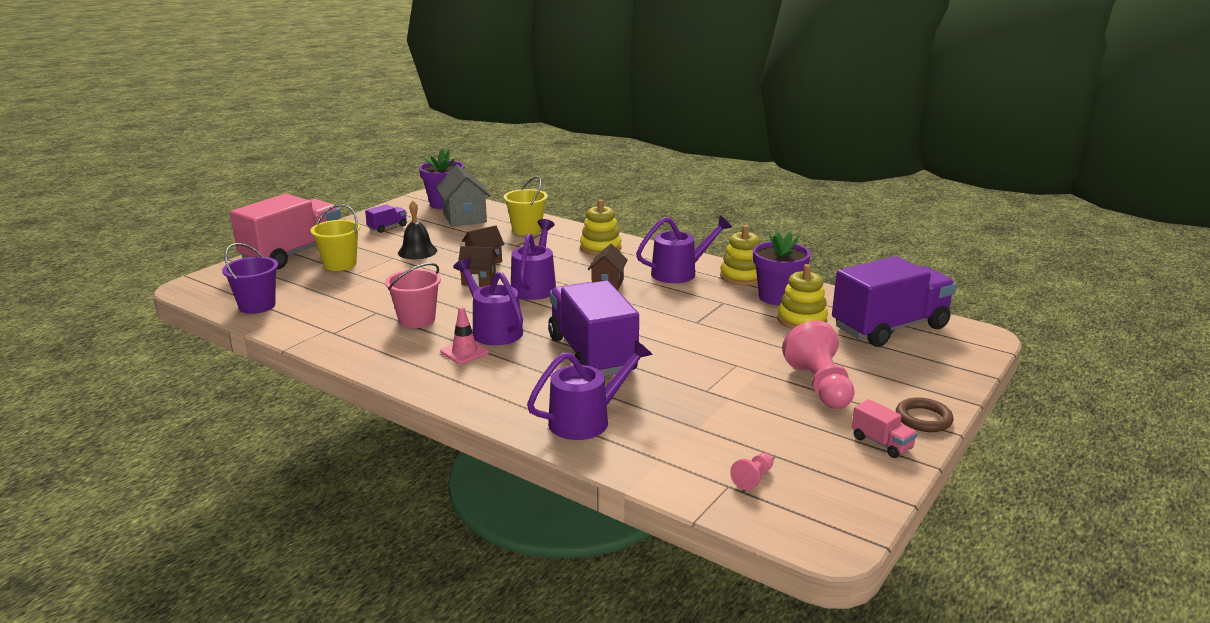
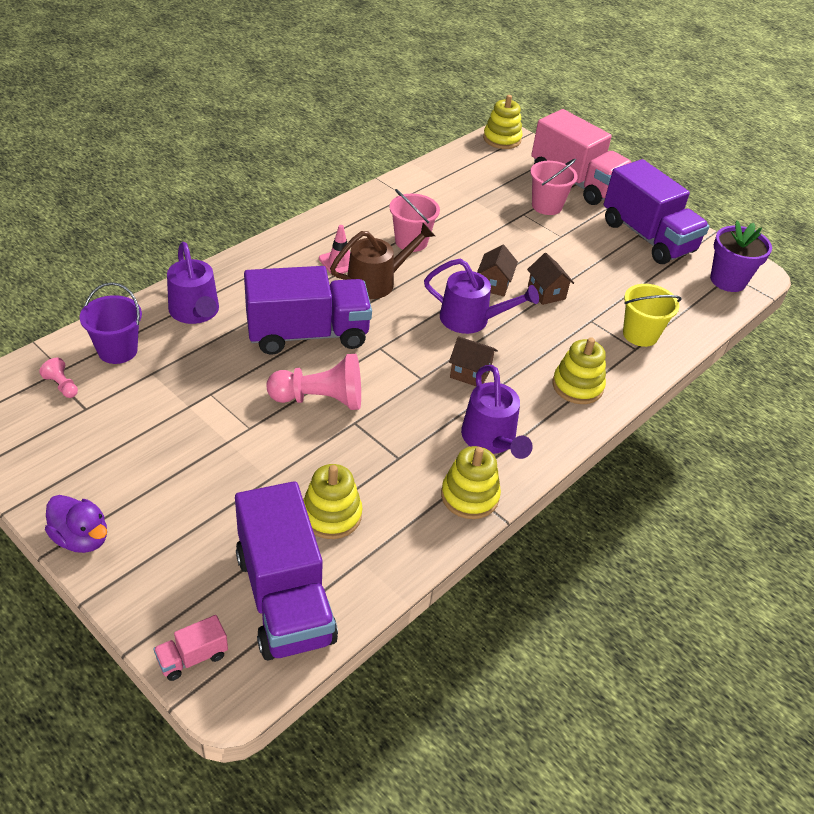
camera: 95 degrees right, 20 degrees up
purple bucket [222,243,278,314] -> purple bucket moved to [80,282,142,364]
yellow bucket [310,204,360,271] -> pink bucket [530,159,578,215]
purple truck [365,204,407,233] -> purple truck [604,159,709,264], size x2.43
black bell [398,201,437,259] -> none
grey house [436,164,491,227] -> none
purple watering can [453,258,523,346] -> brown watering can [330,223,435,299]
purple flower pot [753,231,811,305] -> none
pink pawn [782,320,855,409] -> pink pawn moved to [267,354,361,410]
pink truck [852,399,917,458] -> pink truck moved to [153,615,228,681]
brown ring [896,397,954,432] -> purple duck [45,495,107,553]
none -> yellow stacking toy [483,95,523,149]

